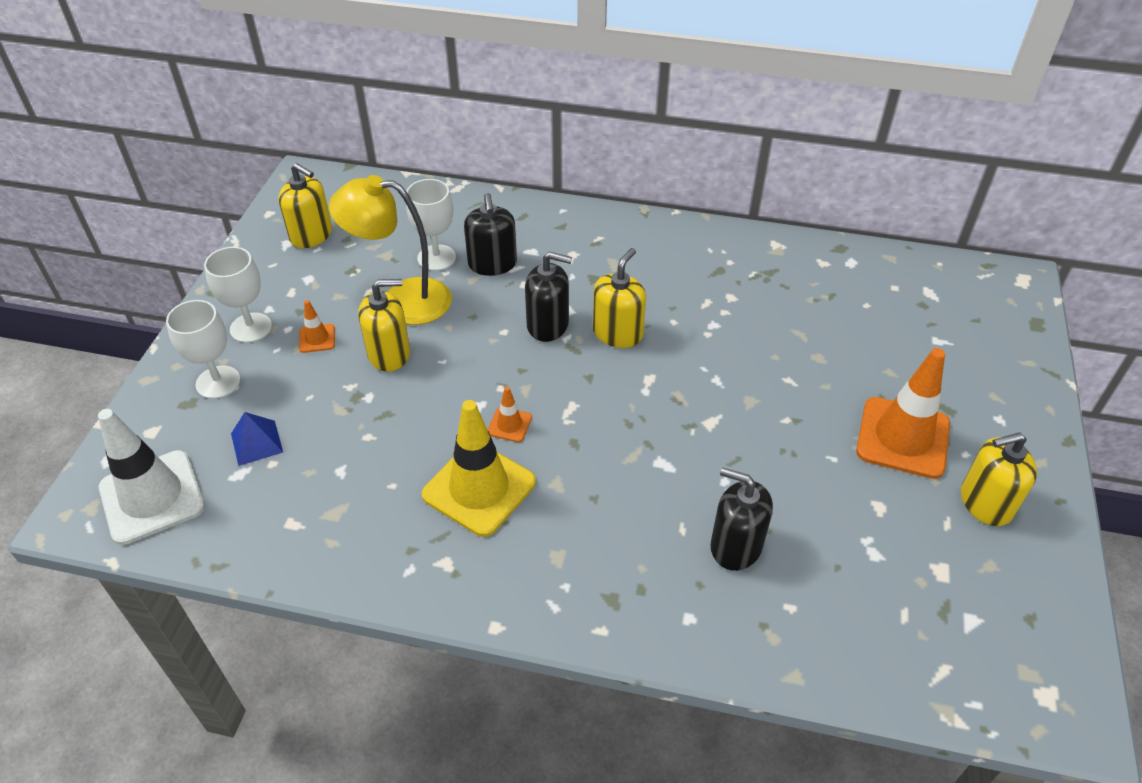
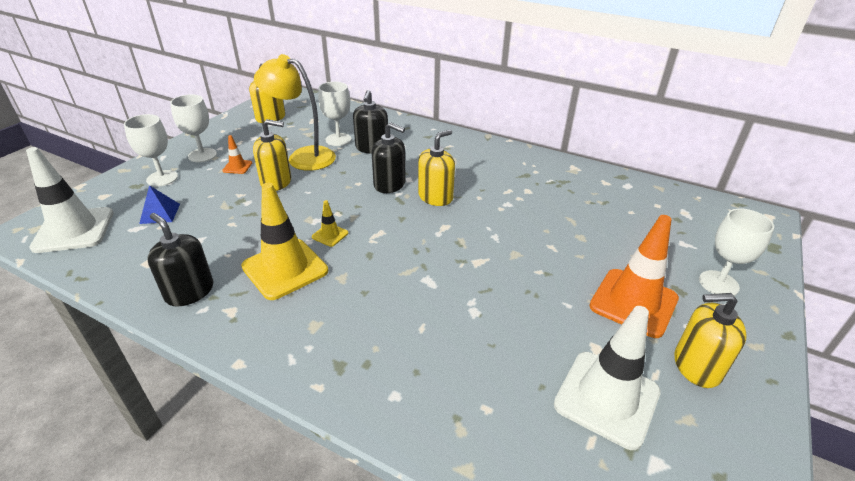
camera: 15 degrees right, 10 degrees down
orange traffic cone [487,387,532,442] -> yellow traffic cone [312,200,348,247]
black soap dispenser [711,467,773,571] -> black soap dispenser moved to [148,213,213,307]
none -> white traffic cone [554,306,661,450]
none -> white goblet [699,209,774,296]

